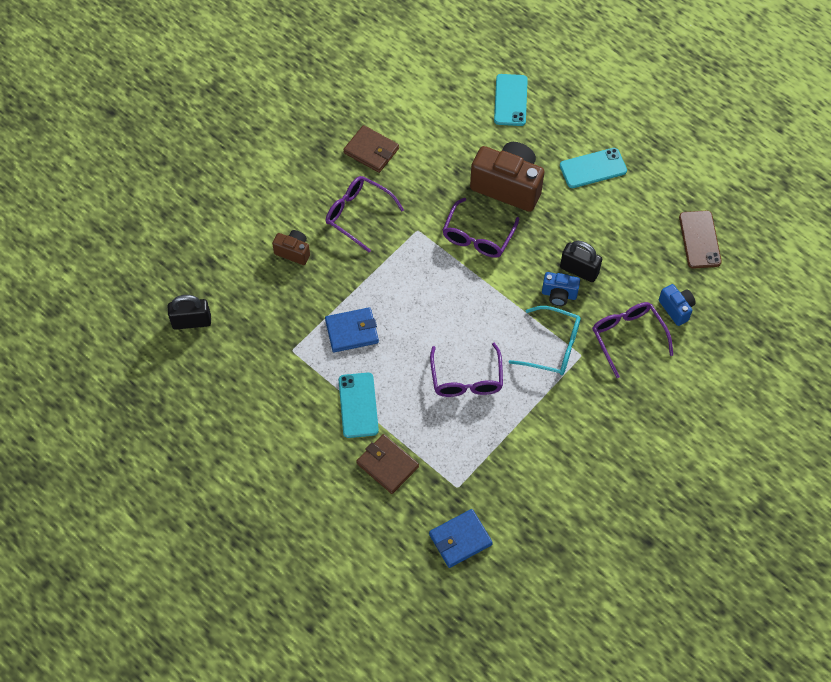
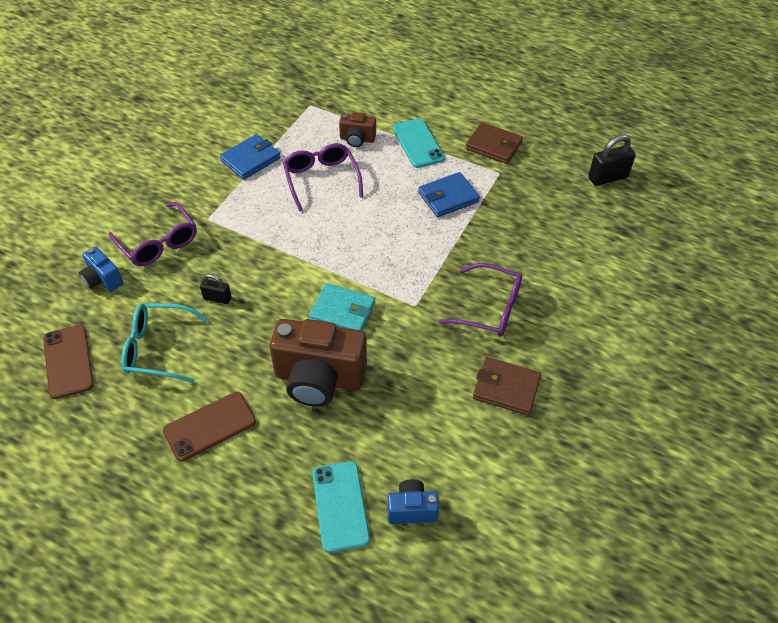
camera: 165 degrees right, 10 degrees down
brown camera [272,230,310,265] -> brown camera moved to [339,112,376,147]
brown wallet [356,434,419,494] -> brown wallet moved to [466,122,523,164]
blue wallet [429,509,493,568] -> blue wallet moved to [220,134,280,180]
purple glasses [443,198,519,258] -> turquoise wallet [309,283,375,331]
turquoise glasses [509,306,581,375] -> turquoise glasses moved to [121,303,209,383]
blue camera [542,272,580,306] -> blue camera moved to [387,479,439,524]
turquoise phone [560,148,627,188] -> brown phone [163,392,256,461]
black padlock [560,241,602,282] -> black padlock [200,274,231,304], size x0.61

